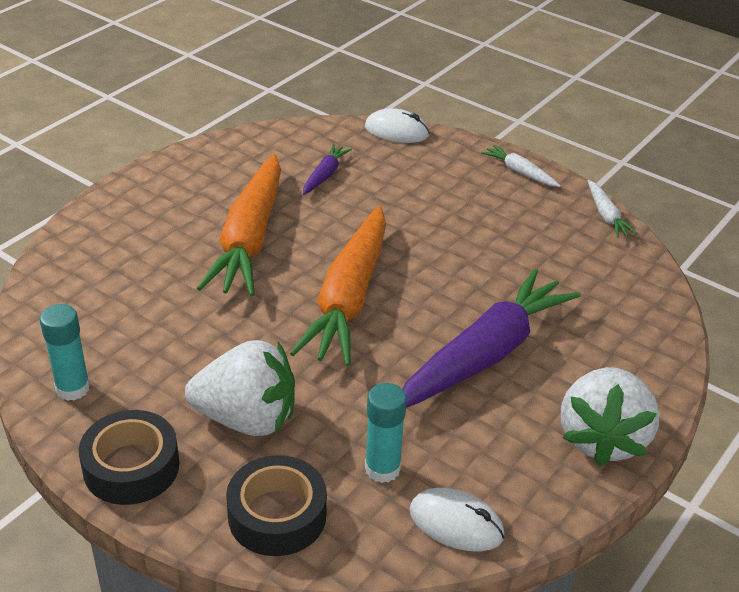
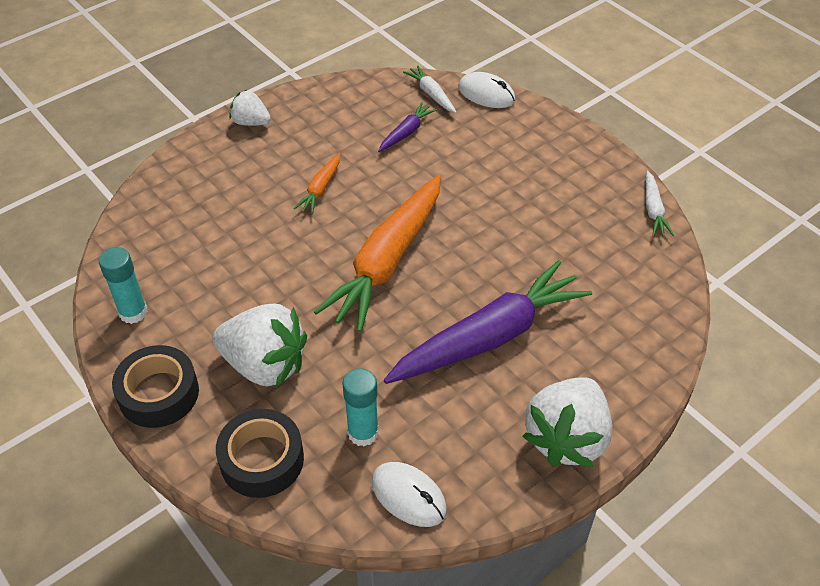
camera: 15 degrees right, 10 degrees up
orange carrot [197,154,281,296] -> orange carrot [293,153,340,214], size x0.44
white carrot [481,145,561,187] -> white carrot moved to [403,65,457,113]
none -> white strawberry [229,90,271,126]

